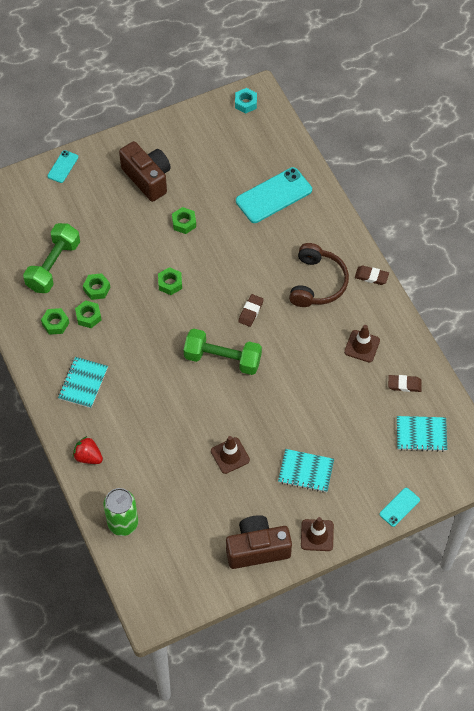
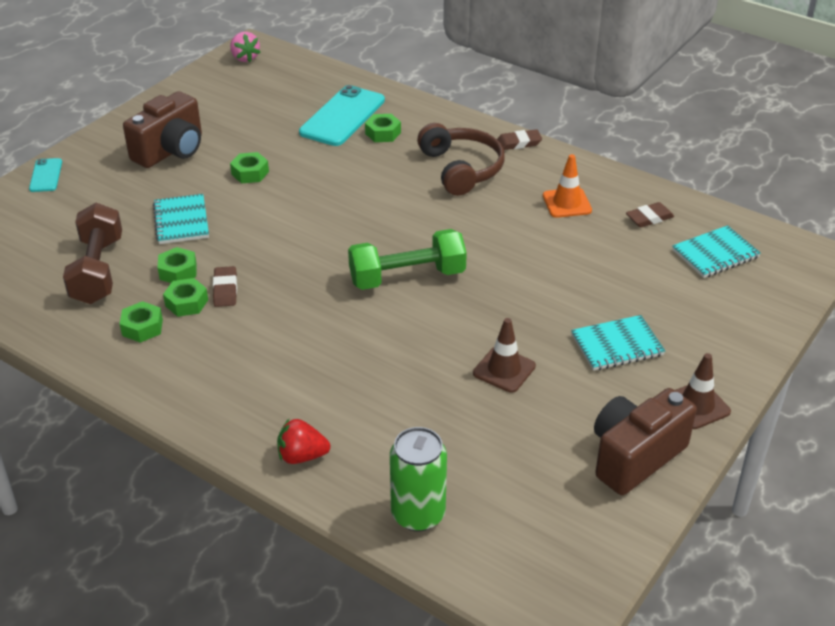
camera: 30 degrees left, 20 degrees down
green dumbbell [23,223,80,293] -> brown dumbbell [63,203,122,304]
turquoise notebook [58,357,108,408] -> turquoise notebook moved to [153,194,209,244]
brown camera [119,141,171,202] -> brown camera turned 105 degrees clockwise [123,91,202,168]
green nut [158,267,182,295] -> green nut moved to [365,114,401,142]
turquoise nut [235,88,257,114] -> pink strawberry [230,32,261,62]
brown eraser [238,294,264,327] -> brown eraser moved to [213,266,237,307]
brown traffic cone [344,325,380,362] -> orange traffic cone [543,154,592,218]
turquoise phone [380,488,420,527] -> none

